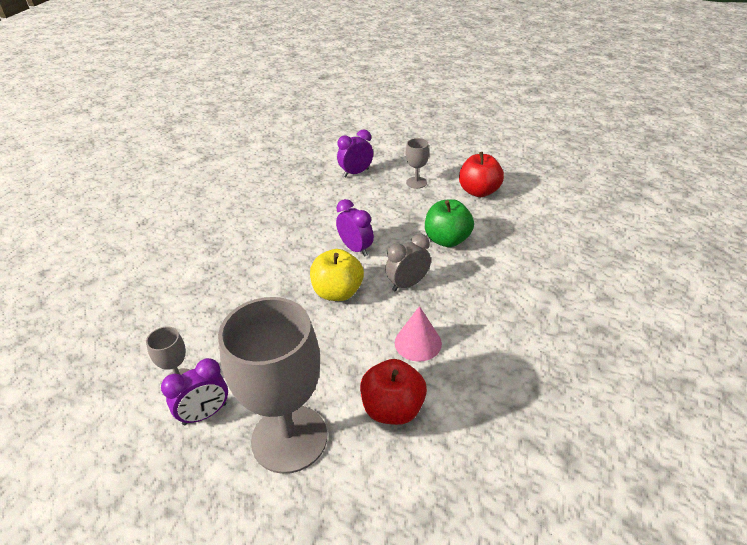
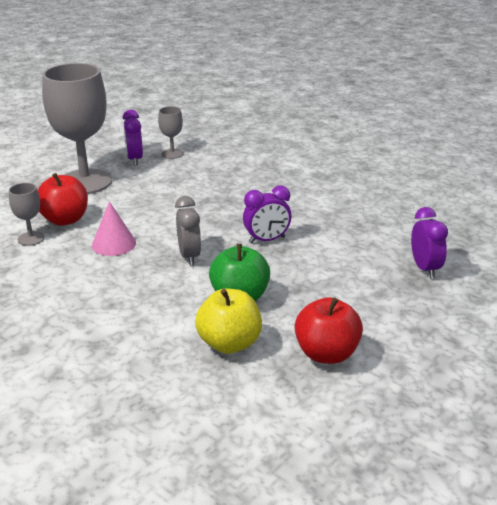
camera: 110 degrees right, 10 degrees down
yellow apple [310,249,364,301] -> yellow apple moved to [195,289,262,354]
grey goblet [406,138,429,189] -> grey goblet moved to [9,183,45,246]

